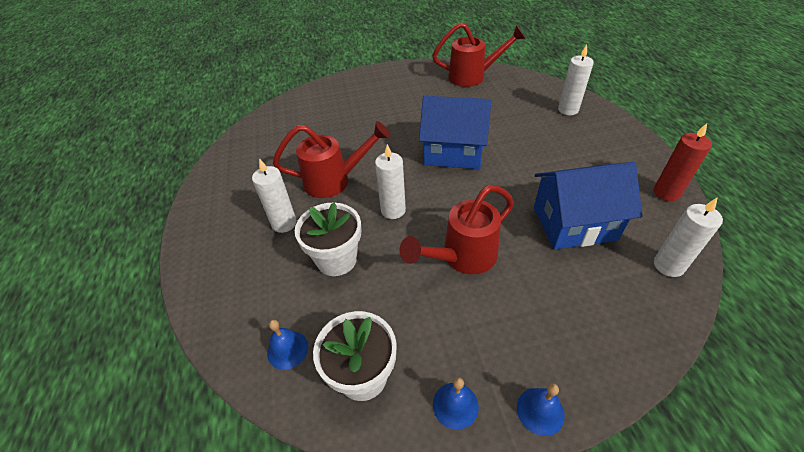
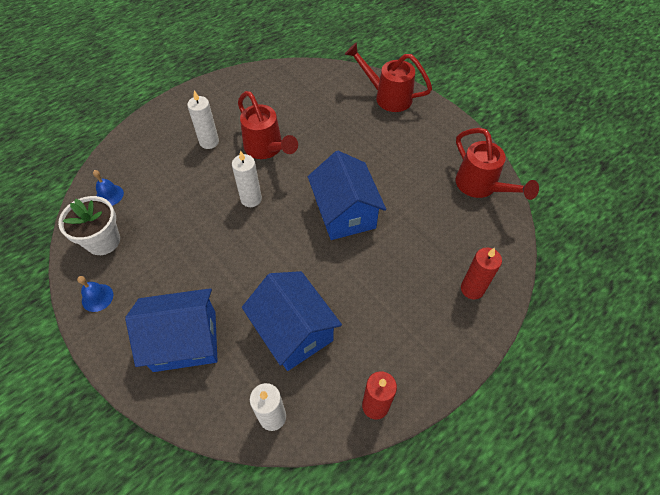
camera: 60 degrees right, 10 degrees up
white flower pot [295,203,361,276] -> none
red watering can [400,185,514,274] -> red watering can moved to [345,43,432,112]
blue bell [517,383,565,436] -> none
white candle [558,45,594,115] -> red candle [461,247,502,300]
none -> blue house [125,288,217,372]

